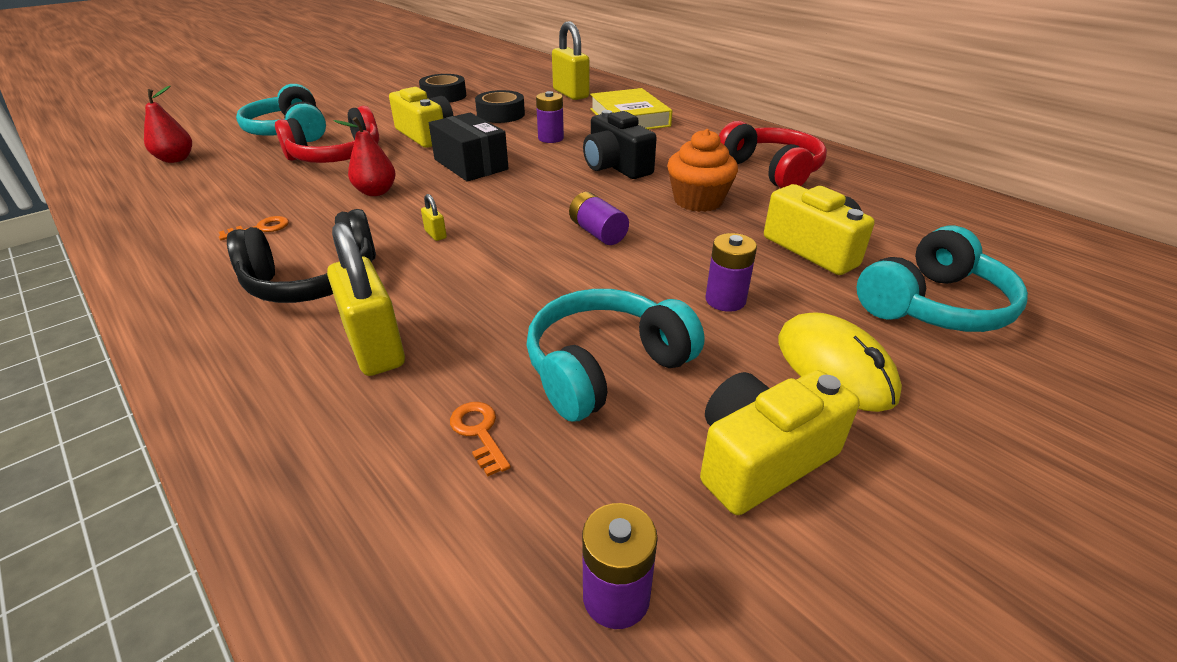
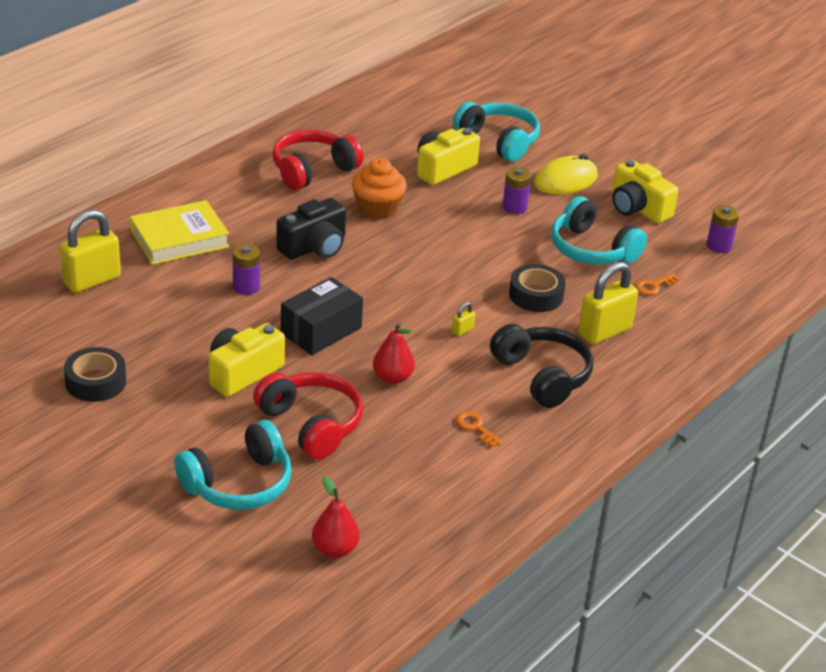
camera: 100 degrees left, 0 degrees up
black tape [475,90,525,123] -> black tape moved to [509,264,566,312]
purple battery [569,192,629,245] -> none

